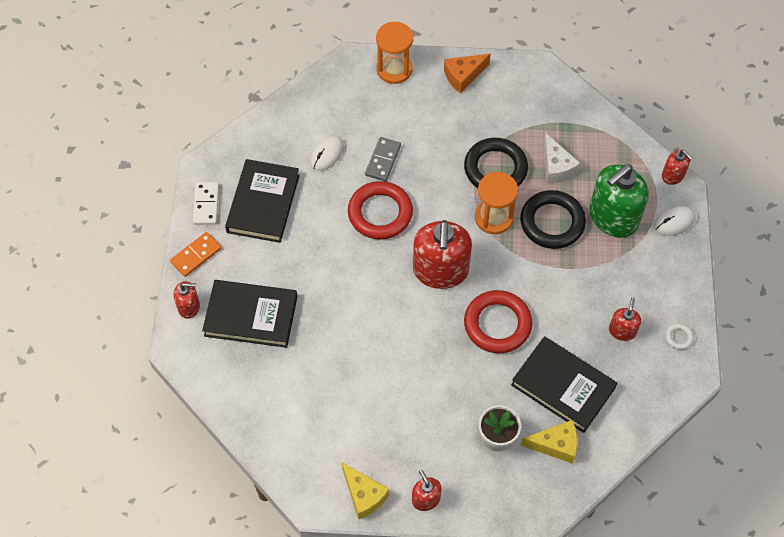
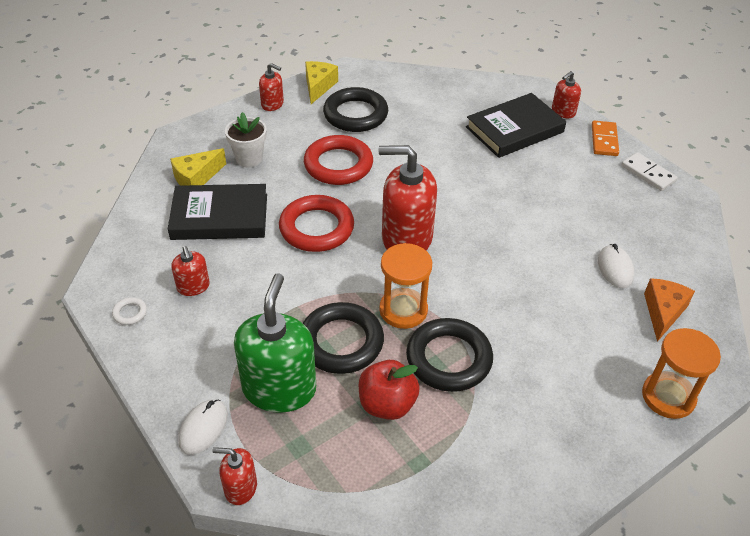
camera: 140 degrees right, 15 degrees down
black book [225,159,300,243] -> none
yellow cheese [342,462,389,519] -> yellow cheese turned 90 degrees clockwise [305,61,338,104]
red ring [348,181,413,240] -> red ring moved to [304,135,373,185]
grey domino [365,137,401,181] -> none
red soap dispenser [413,220,472,289] -> red soap dispenser turned 45 degrees counterclockwise [378,145,437,250]
orange cheese [444,54,491,93] -> orange cheese moved to [644,278,695,342]
white cheese [544,133,580,184] -> red apple [359,360,420,420]
none -> black ring [323,87,388,132]

